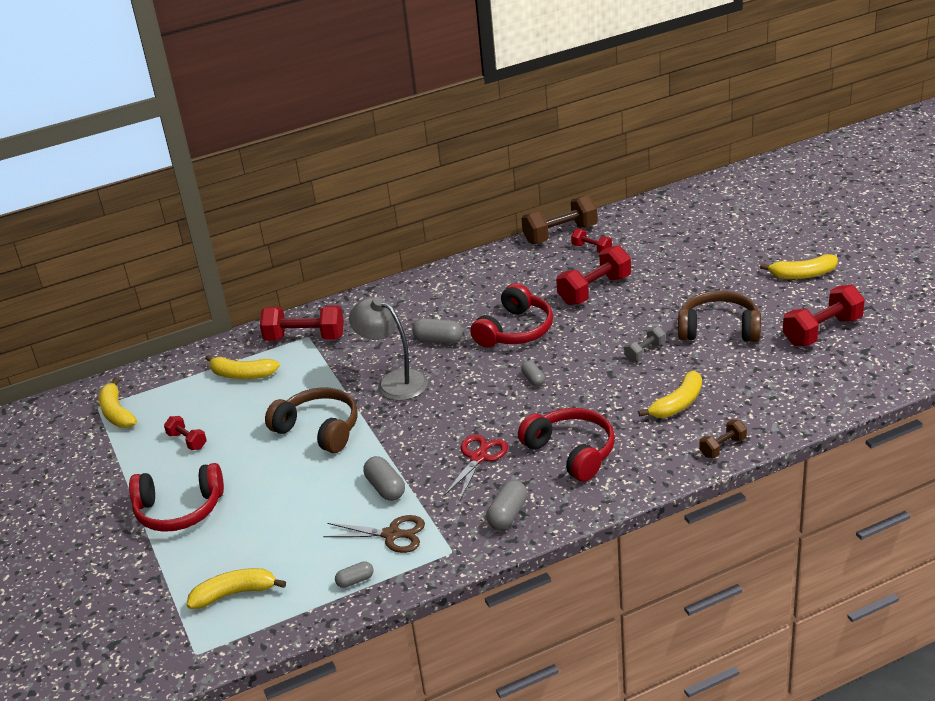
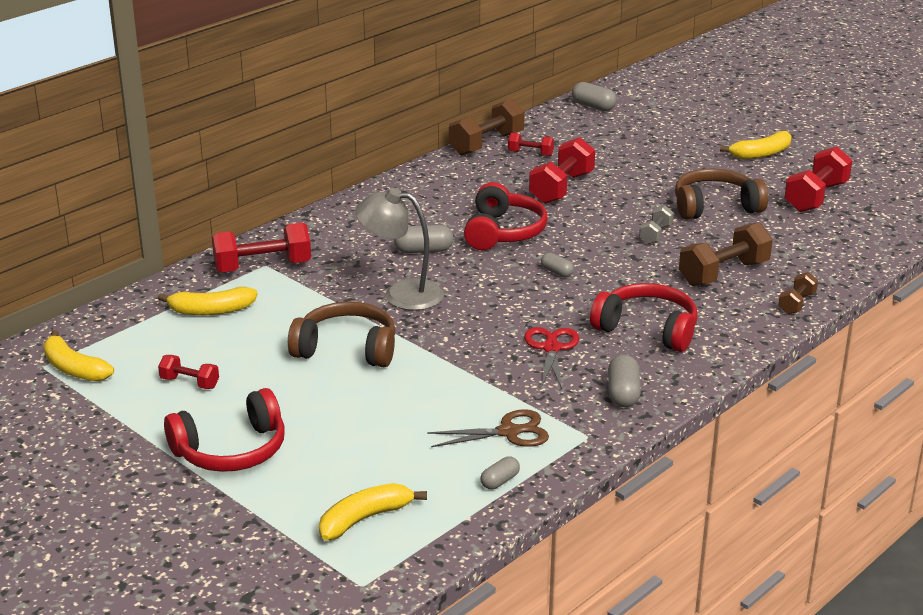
camera: 25 degrees left, 5 degrees down
grey capsule [364,456,405,501] -> grey capsule moved to [572,82,617,111]
yellow banana [638,371,702,418] -> brown dumbbell [679,222,773,286]

